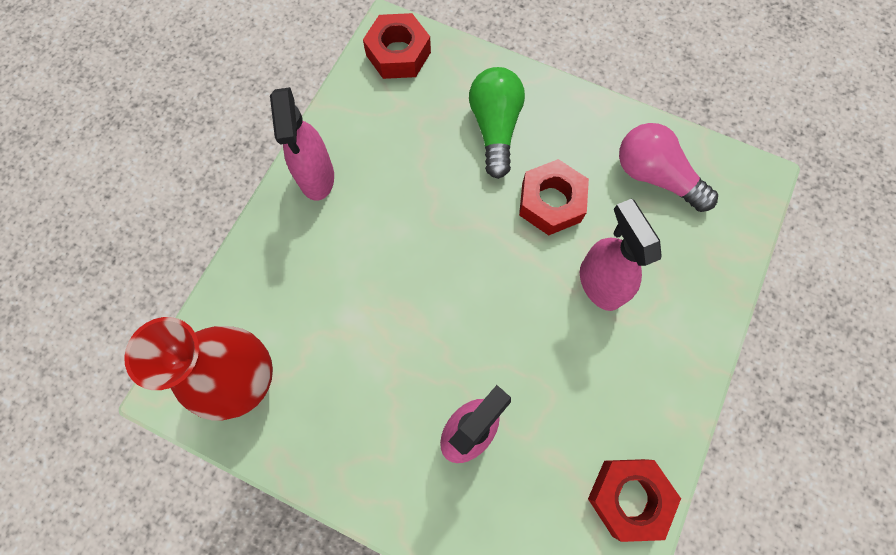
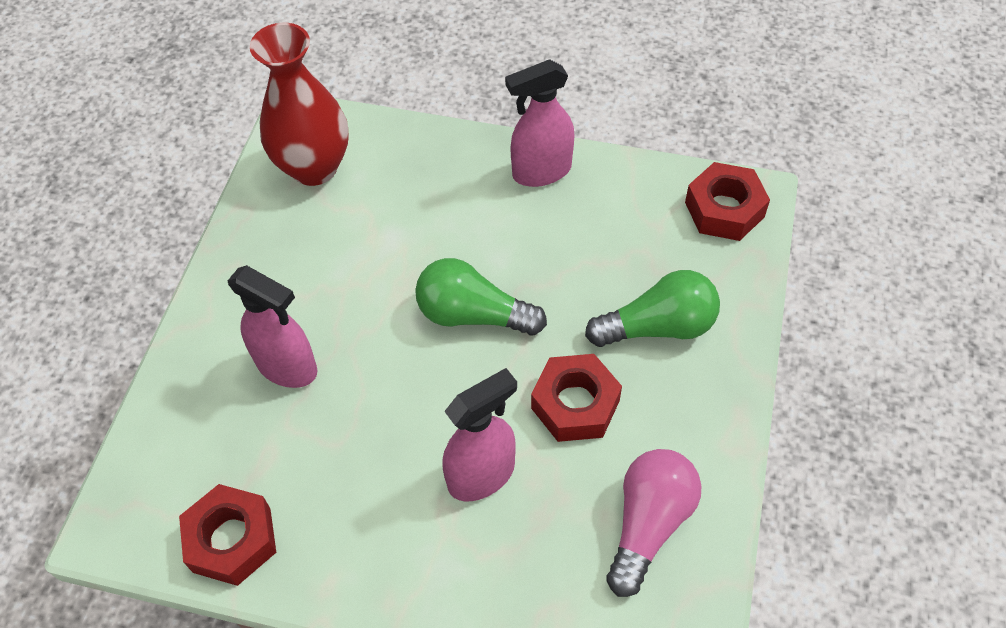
camera: 80 degrees right, 15 degrees down
none -> green light bulb [415,258,547,335]

